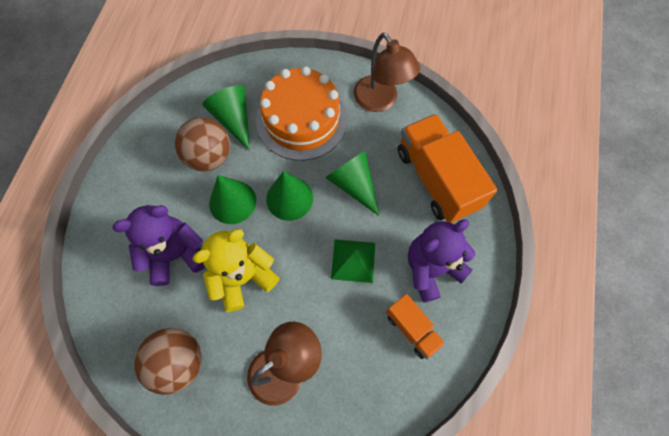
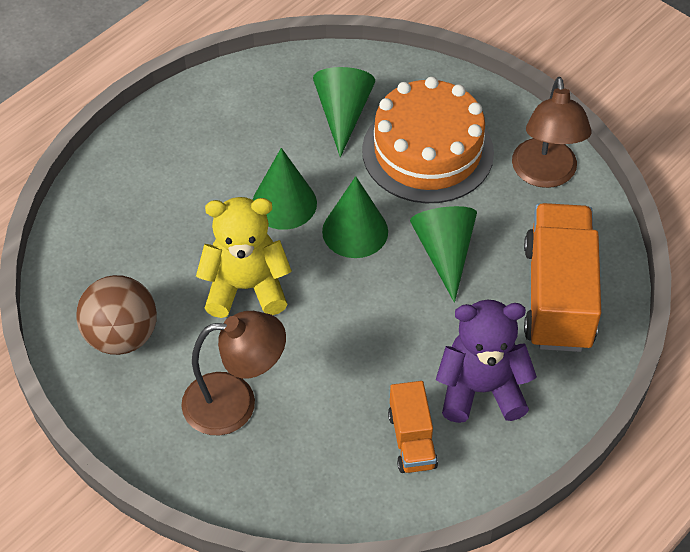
camera: 30 degrees right, 15 degrees down
purple teddy bear [112,205,205,286] -> none
brown ball [175,117,230,172] -> none
green pyramid [331,239,375,283] -> none

